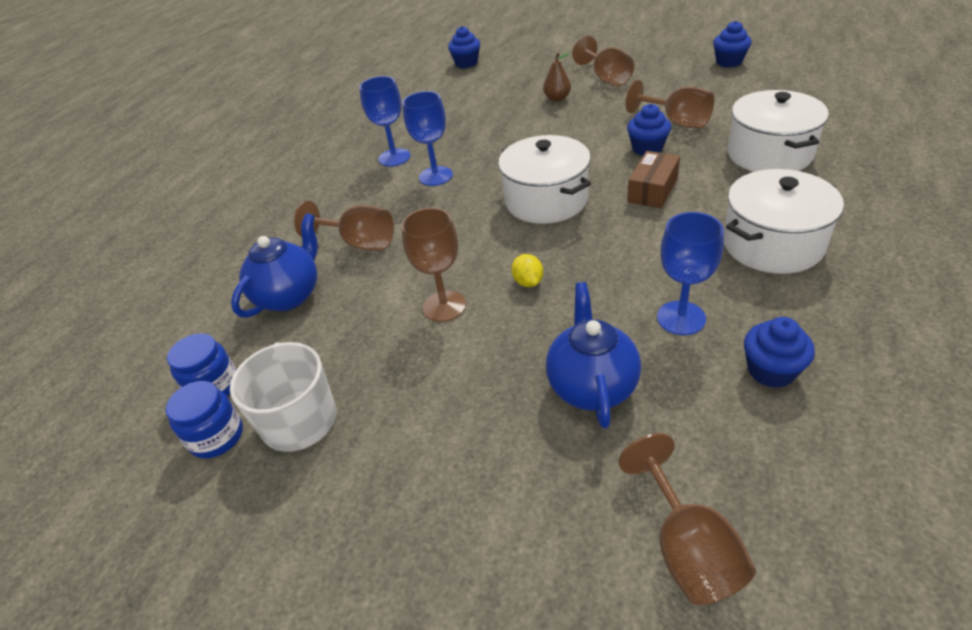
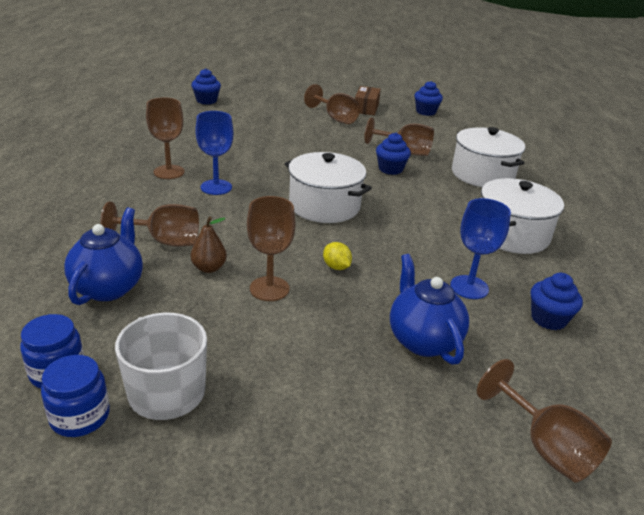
camera: 25 degrees left, 10 degrees down
blue goblet [359,76,410,167] -> brown goblet [146,97,185,179]
brown pear [543,52,571,102] -> brown pear moved to [191,217,227,273]
brown box [627,151,680,209] -> brown box moved to [355,86,381,115]

